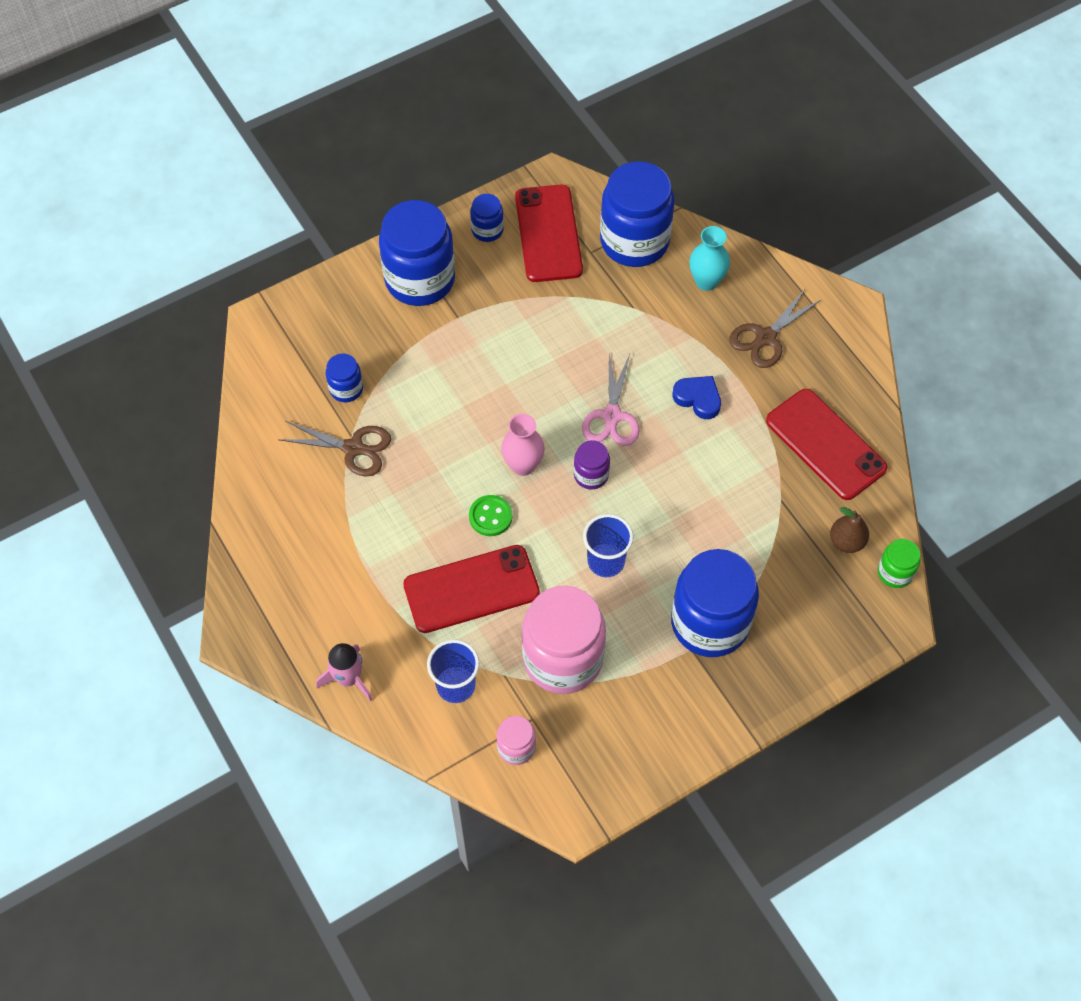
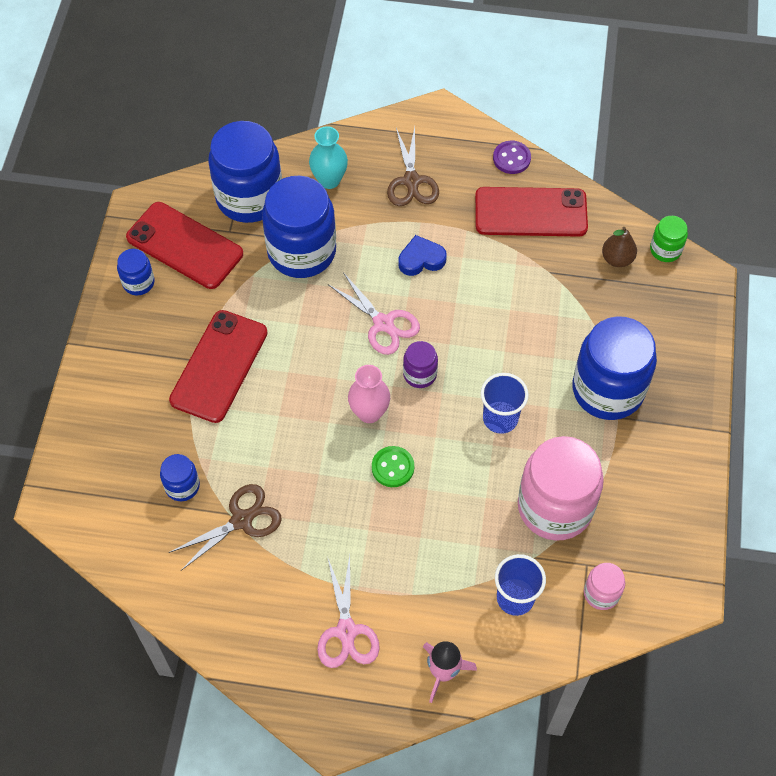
camera: 50 degrees left, 0 degrees up
blue jar [379,200,455,306] -> blue jar moved to [262,176,336,278]
red phone [403,545,540,633] -> red phone moved to [169,310,268,423]
none -> pink scissors [317,556,380,668]
none -> purple button [493,141,531,174]

